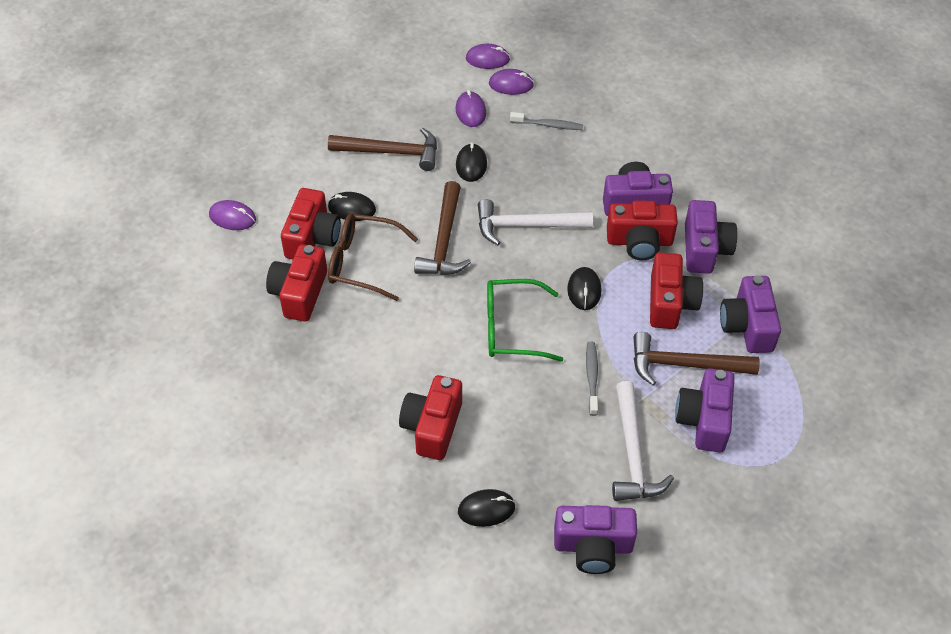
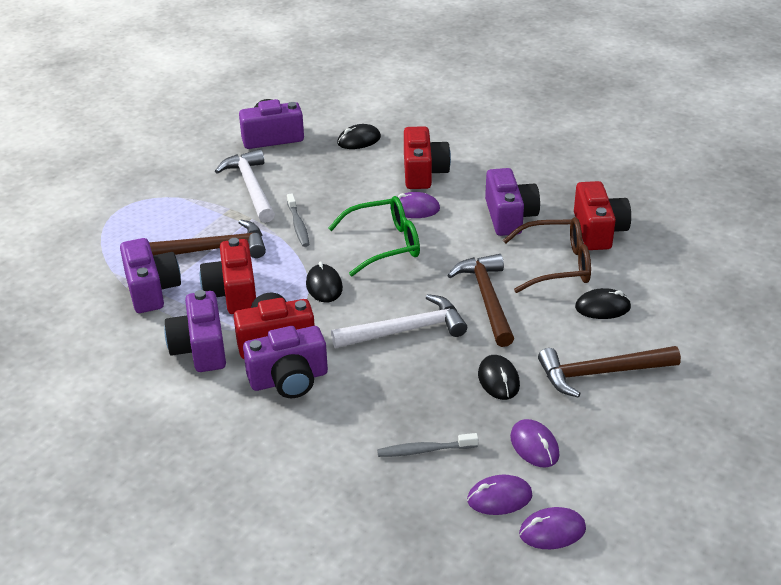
camera: 165 degrees right, 15 degrees down
purple mouse [209,200,256,230] -> purple mouse moved to [390,192,440,218]
red camera [281,188,341,259] -> none
purple camera [675,368,735,453] -> purple camera moved to [485,168,540,236]

